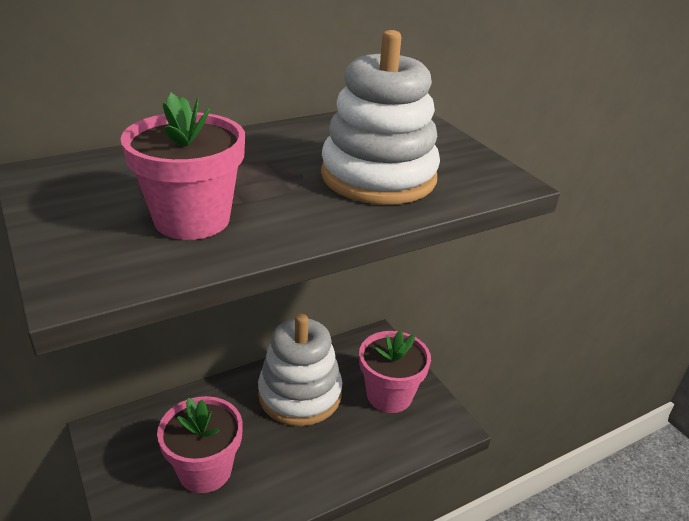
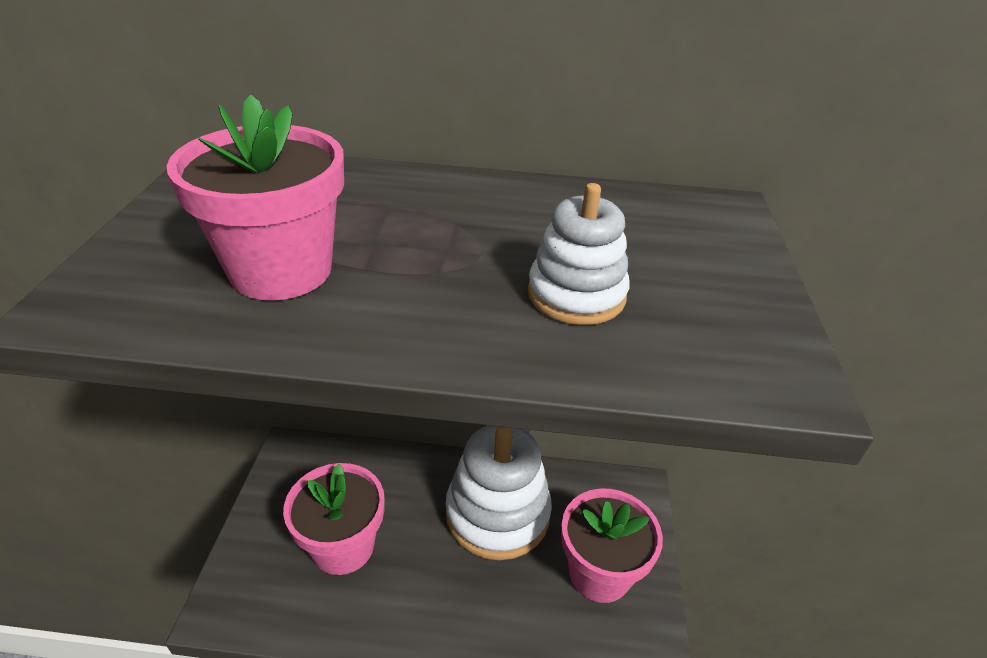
camera: 35 degrees right, 5 degrees up
white stacking toy [321,30,440,205] -> white stacking toy [528,183,630,325], size x0.54

